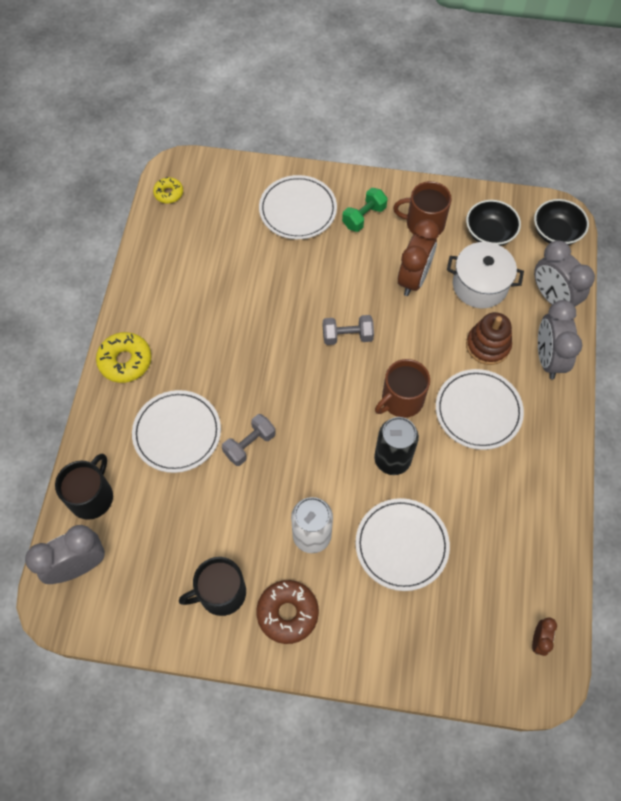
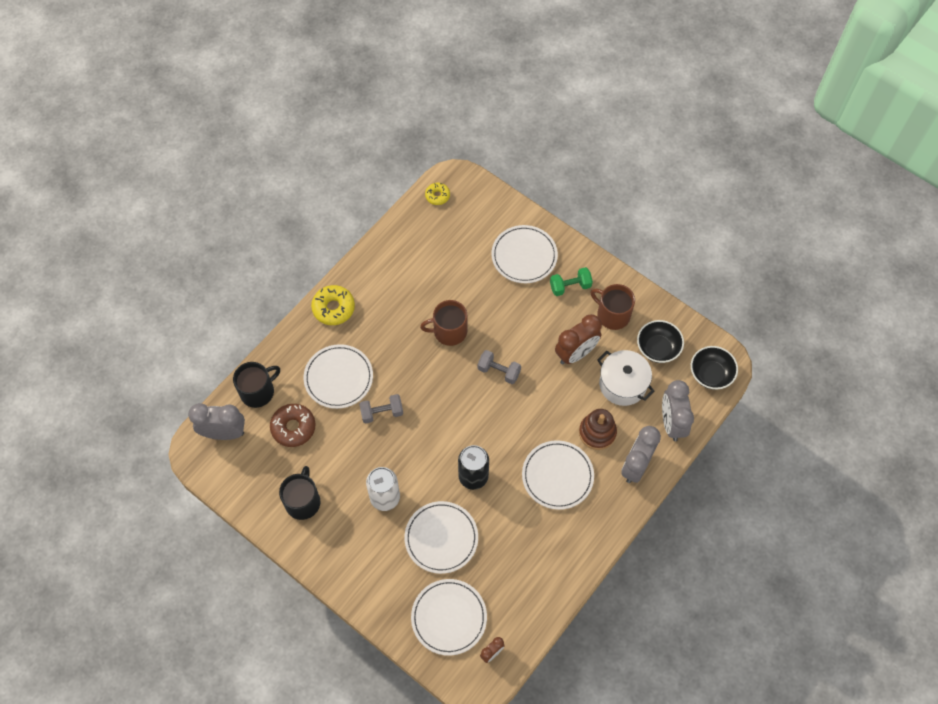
camera: 30 degrees right, 0 degrees up
black mug [179,557,246,616] -> black mug turned 90 degrees clockwise [279,466,321,520]
brown donut [256,580,319,644] -> brown donut moved to [270,404,316,447]
brown mug [375,359,430,418] -> brown mug moved to [420,300,467,346]
none -> white plate [411,579,487,656]

